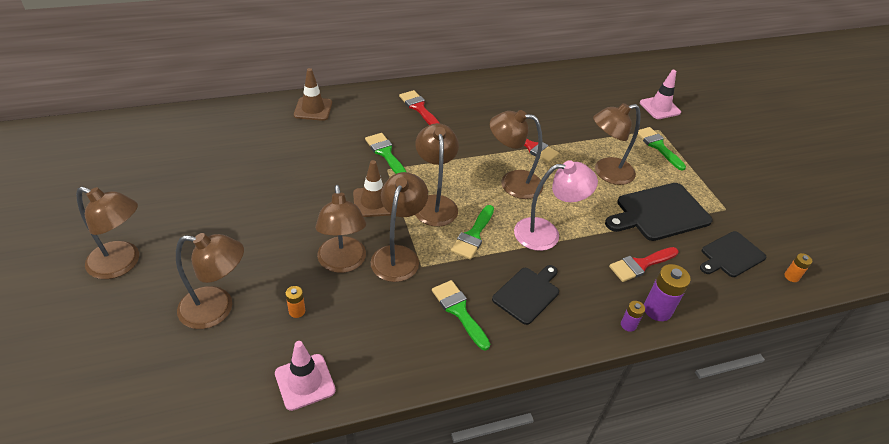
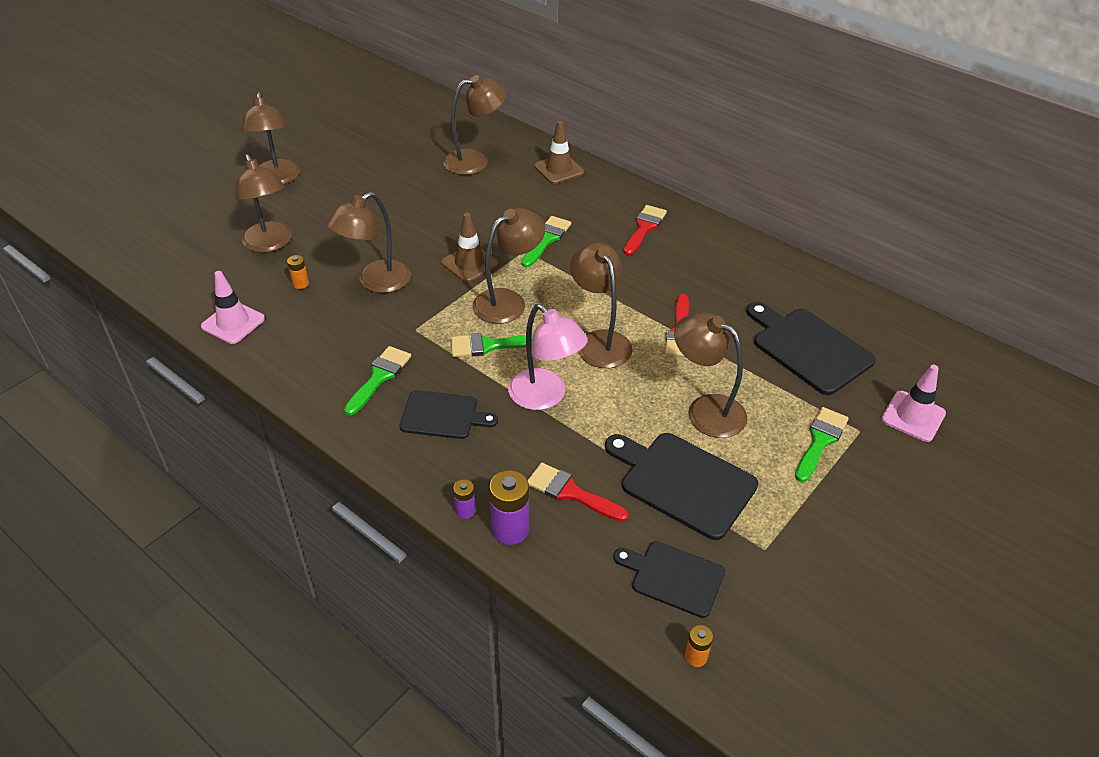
camera: 60 degrees right, 0 degrees up
brown lamp [371,172,428,282] -> brown lamp moved to [443,75,507,175]
none -> black cutting board [747,302,876,395]

